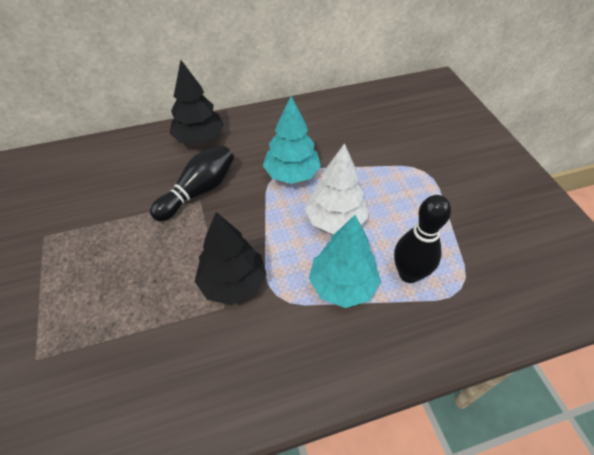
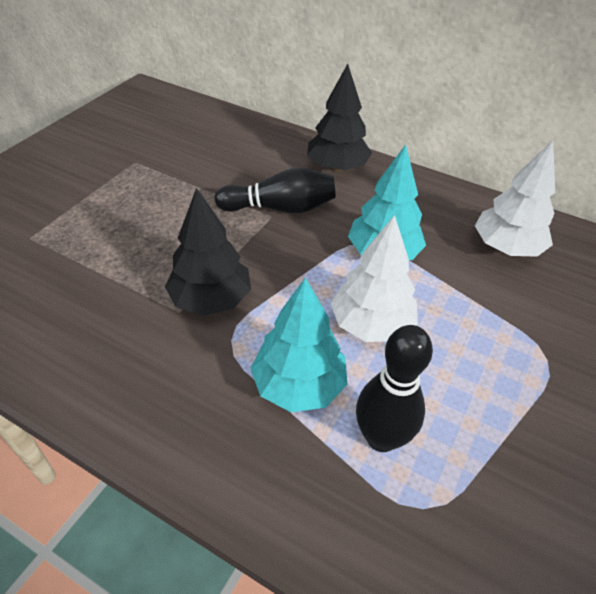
camera: 45 degrees right, 5 degrees down
none -> white tree [475,141,555,257]

